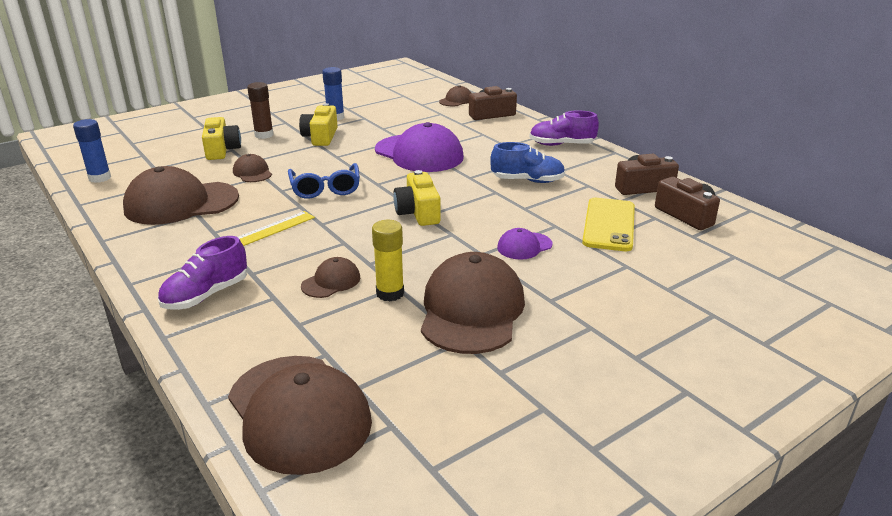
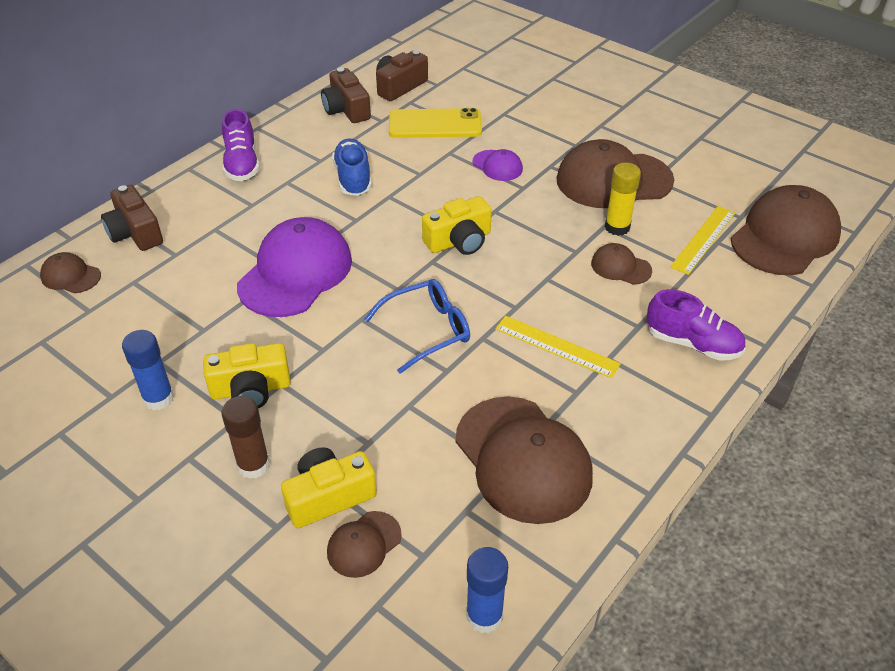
camera: 105 degrees left, 15 degrees up
brown cap [233,154,272,182] -> brown cap moved to [327,511,402,578]
none -> yellow ruler [670,206,735,275]

